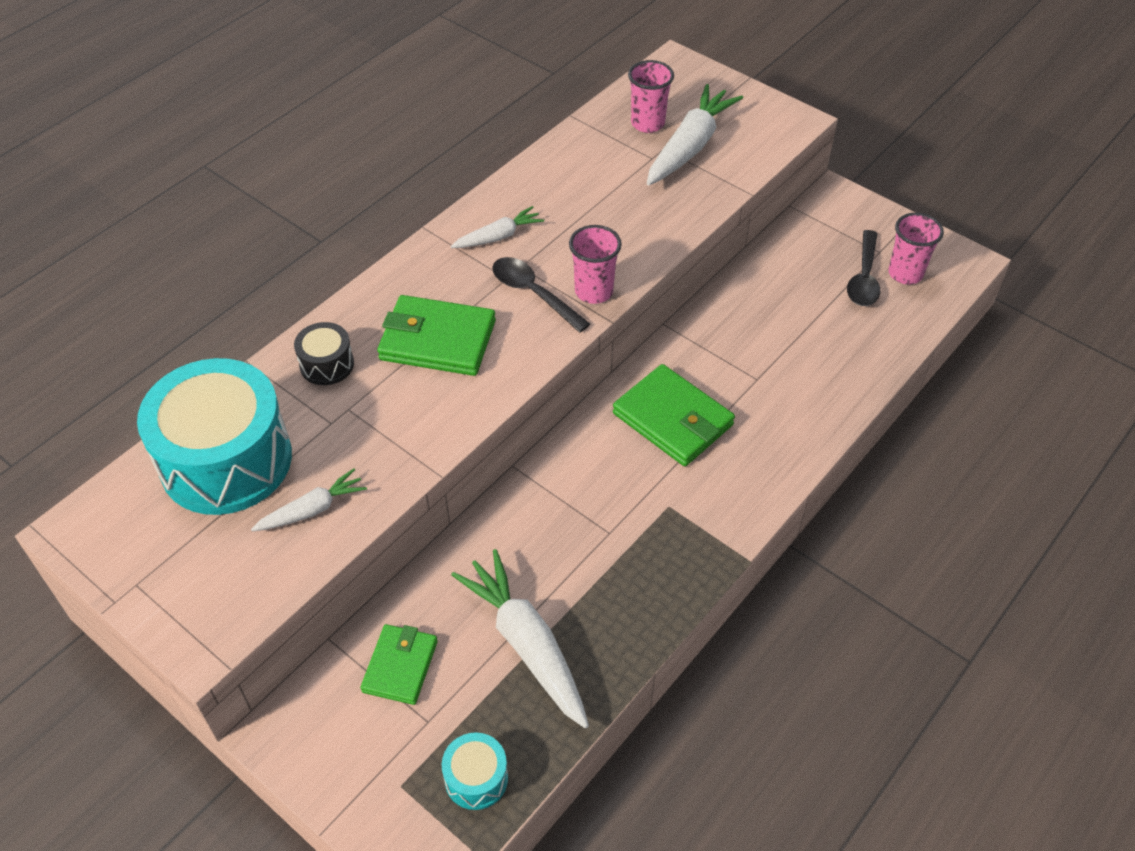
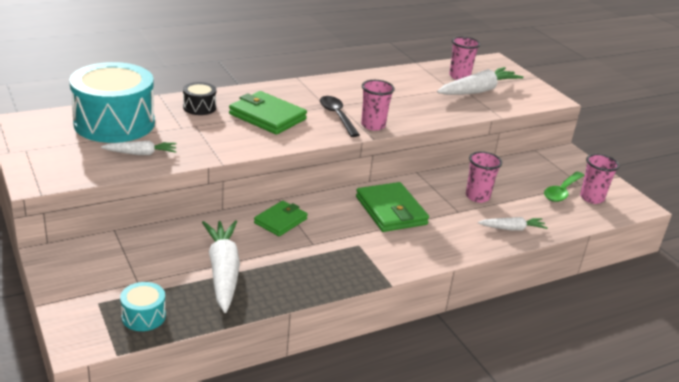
camera: 20 degrees right, 20 degrees down
green wallet [360,624,438,705] -> green wallet moved to [254,201,308,236]
white carrot [451,206,544,248] -> white carrot moved to [478,217,548,231]
black spoon [847,230,880,306] -> green spoon [544,171,585,202]
none -> pink cup [466,151,502,203]

